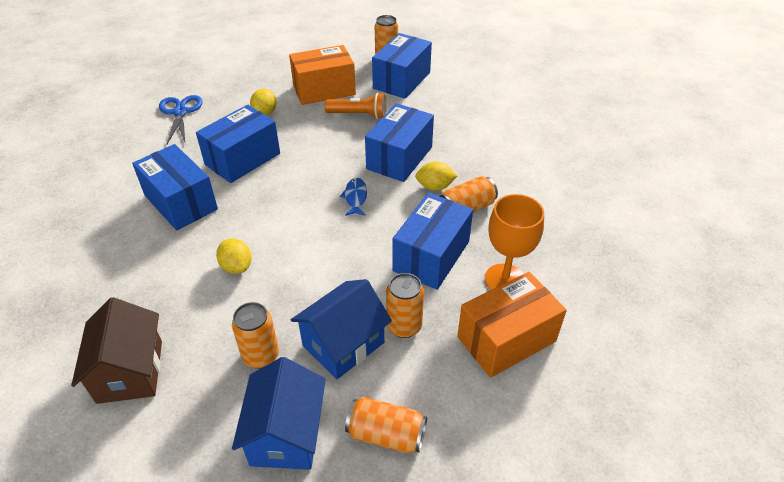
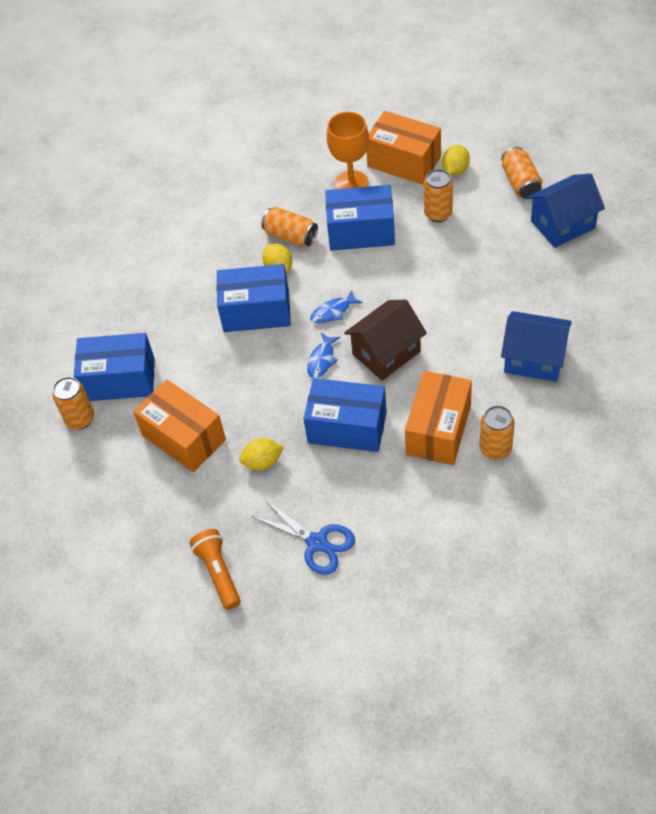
camera: 115 degrees left, 10 degrees up
brown house [71,297,162,404] -> brown house moved to [344,300,427,381]
blue box [132,144,218,231] -> orange box [405,371,472,465]
blue scissors [159,95,202,145] -> blue scissors turned 105 degrees counterclockwise [251,499,355,575]
yellow lemon [216,238,251,274] -> yellow lemon moved to [442,145,470,176]
orange can [232,302,279,369] -> orange can moved to [480,405,515,460]
blue house [291,279,392,379] -> blue house moved to [501,311,572,382]
orange flashlight [325,93,387,119] -> orange flashlight moved to [190,529,241,610]
none -> blue fish [307,333,340,378]

